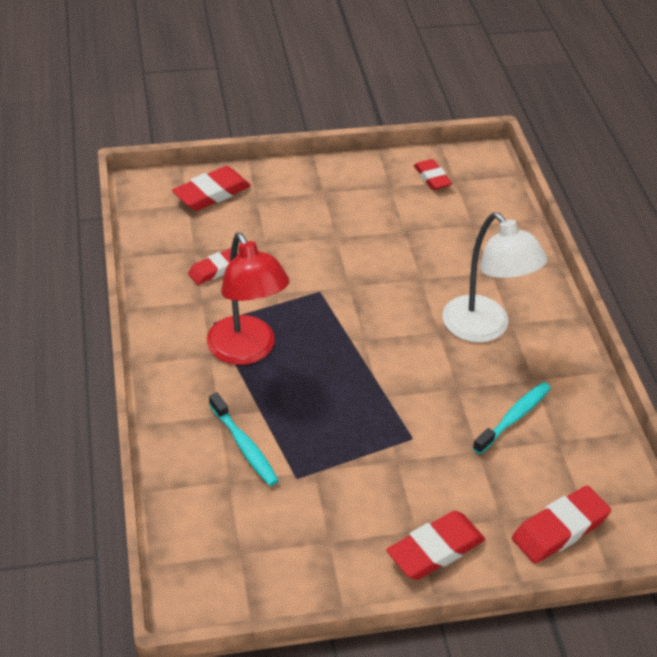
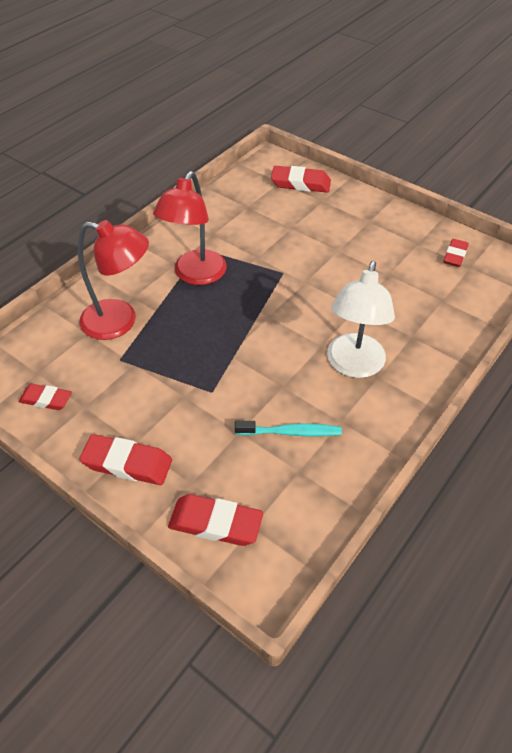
camera: 50 degrees right, 5 degrees up
red eraser [188,248,239,285] -> red eraser moved to [19,384,72,410]
turquoise toothbrush [209,393,279,486] -> red lamp [78,220,149,340]

